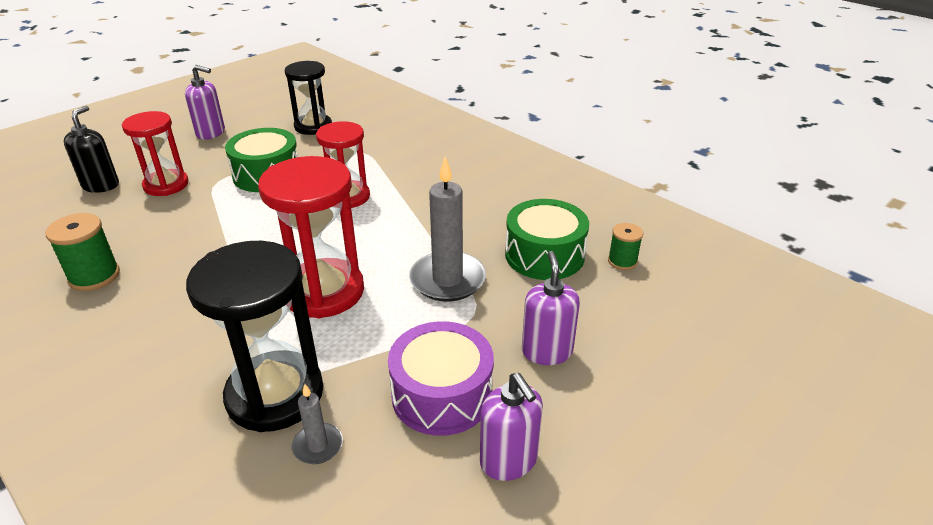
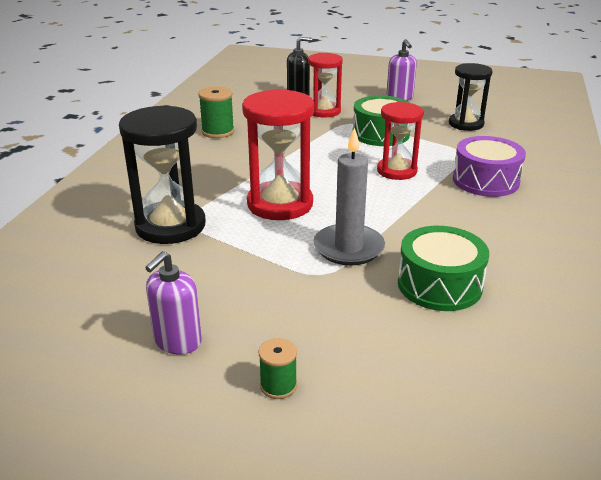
camera: 60 degrees right, 5 degrees down
grey candle [292,384,343,464] -> none
purple drum [388,321,494,436] -> purple drum moved to [453,136,526,197]
purple soap dispenser [522,251,580,365] -> none
green spool [608,223,643,270] -> green spool moved to [259,338,297,399]

